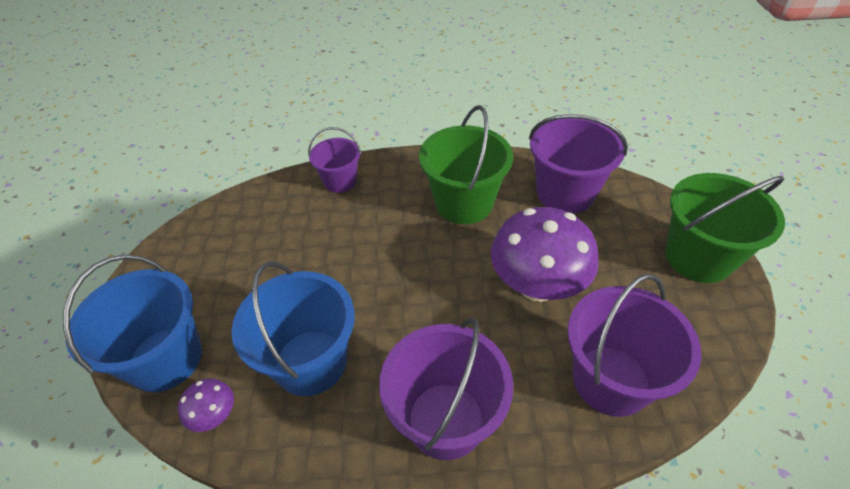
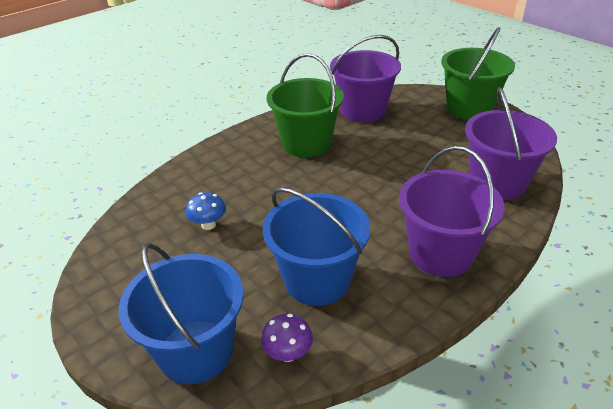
camera: 40 degrees left, 10 degrees down
purple bucket [308,127,361,193] -> none
purple mushroom [491,207,599,302] -> none
none -> blue mushroom [186,192,226,230]

